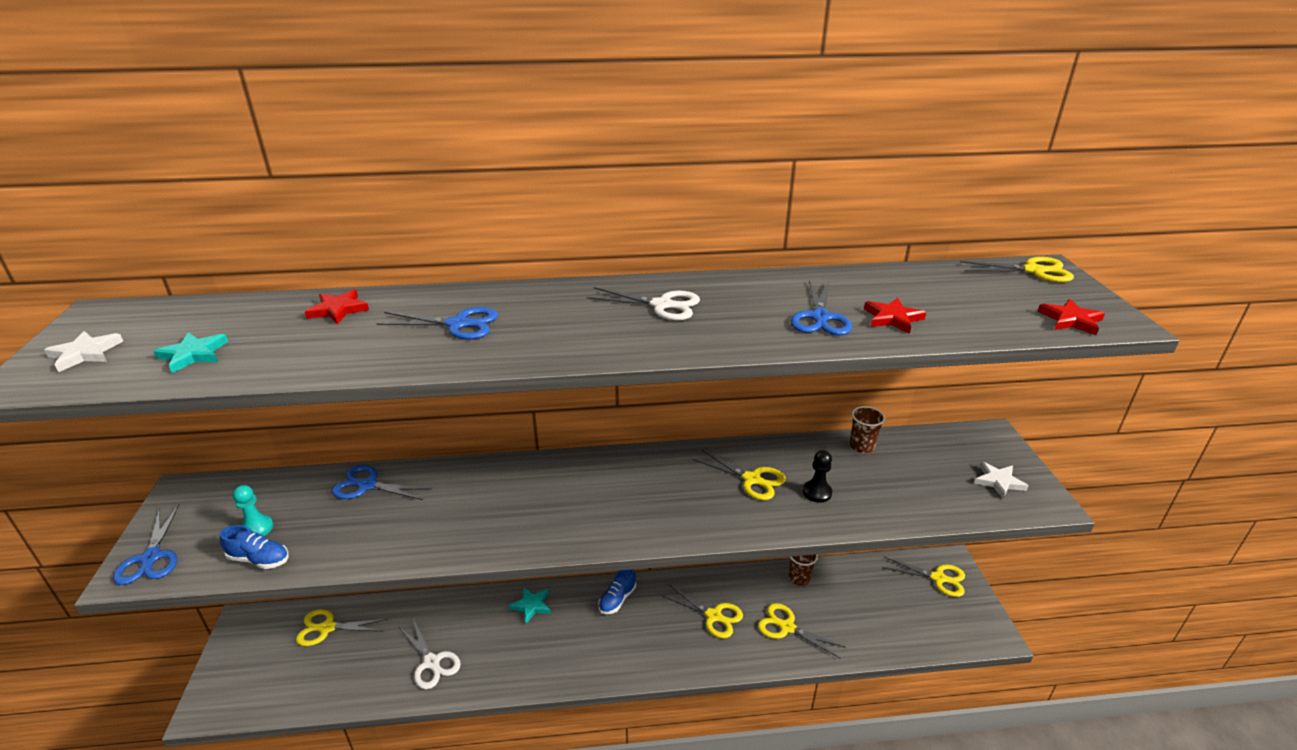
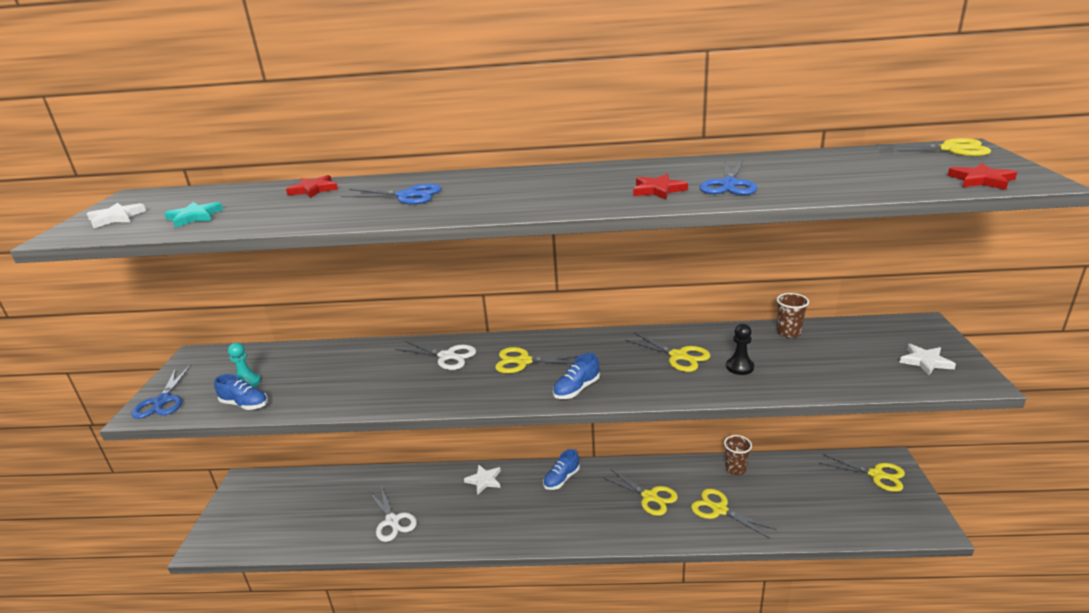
camera: 10 degrees right, 5 degrees down
yellow scissors [296,609,387,646] -> yellow scissors moved to [495,347,578,373]
blue scissors [332,465,432,500] -> none
turquoise star [509,587,551,623] -> white star [464,464,501,495]
white scissors [587,287,700,321] -> white scissors moved to [395,341,476,370]
red star [864,298,926,334] -> red star moved to [633,174,688,200]
none -> blue shoe [553,353,600,399]

